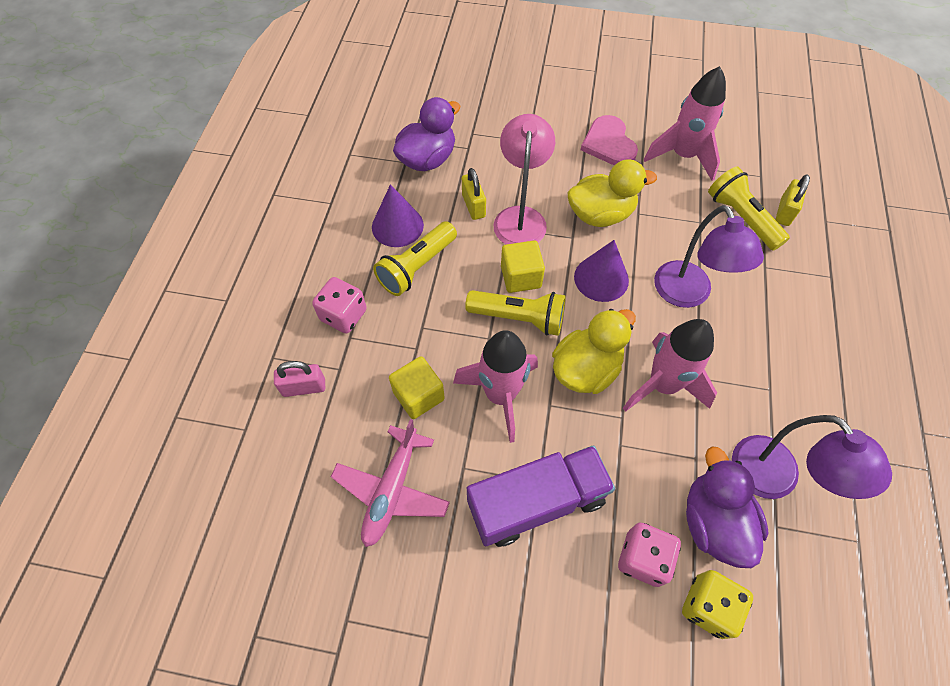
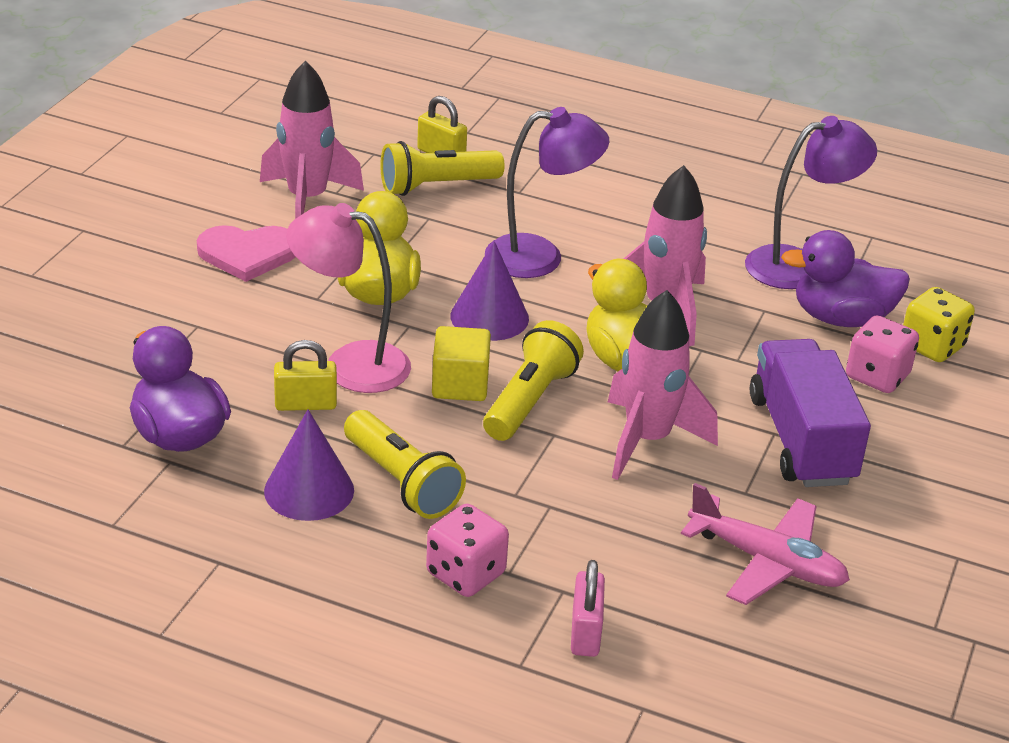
camera: 80 degrees left, 25 degrees down
yellow cube [389,356,445,419] -> none

